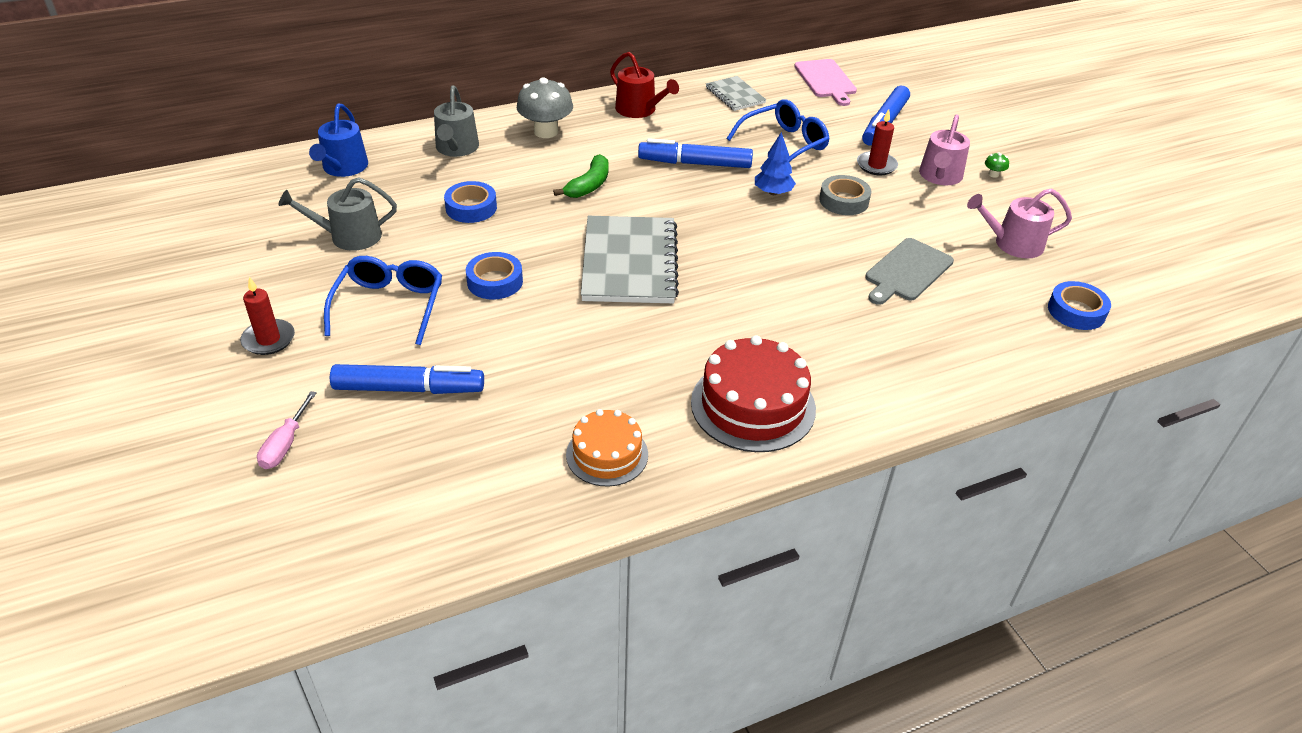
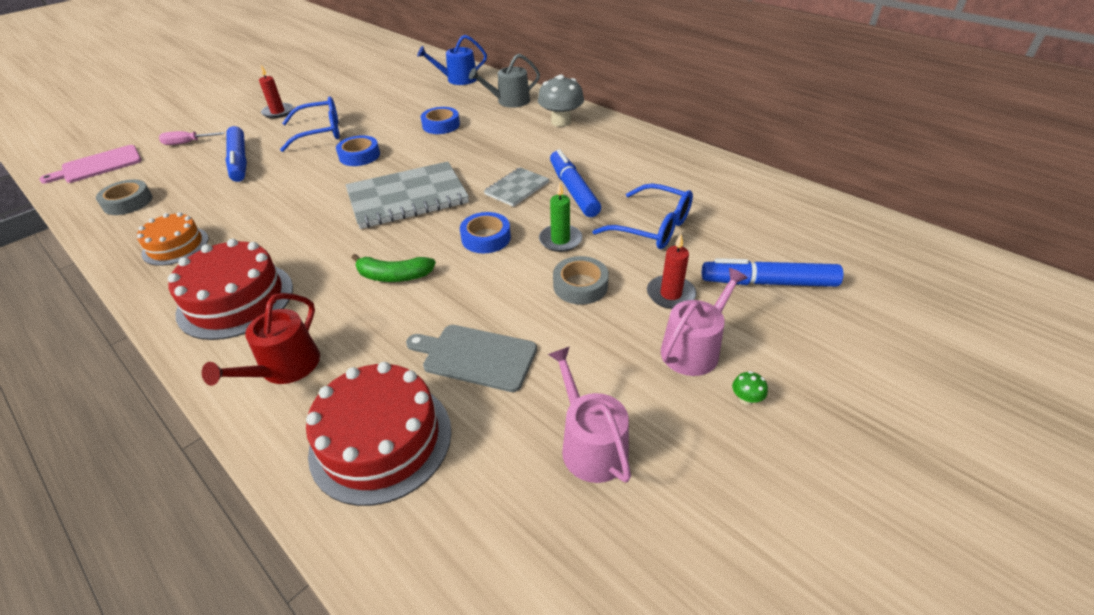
camera: 70 degrees right, 0 degrees up
grey watering can [278,177,397,251] -> none
green banana [553,154,609,198] -> green banana moved to [352,254,436,282]
red watering can [610,52,679,118] -> red watering can moved to [202,293,320,386]
grey notebook [706,76,766,111] -> grey notebook moved to [484,167,549,207]
blue tree [755,132,796,195] -> green candle [539,182,582,252]
pink cutting board [794,59,857,106] -> pink cutting board moved to [39,145,142,184]
pink watering can [919,114,970,185] -> pink watering can turned 135 degrees clockwise [661,268,748,376]
blue tape [1048,281,1111,330] -> blue tape moved to [460,212,511,253]
none -> grey tape [96,180,153,215]
none -> red cake [306,362,451,506]

